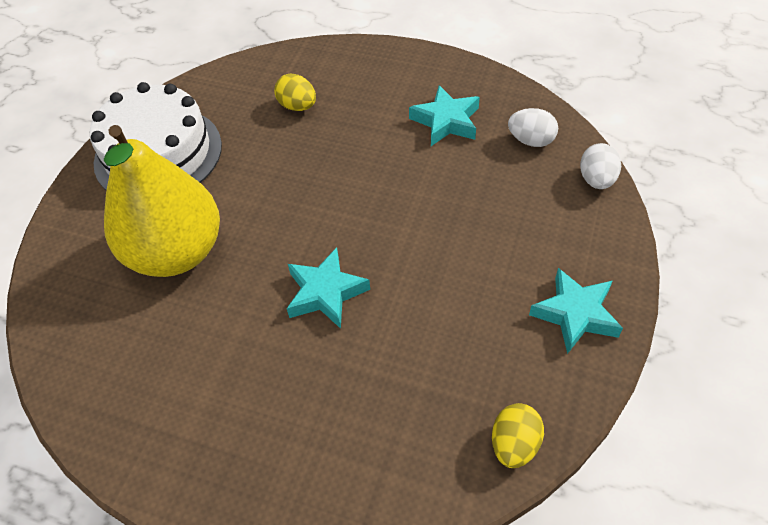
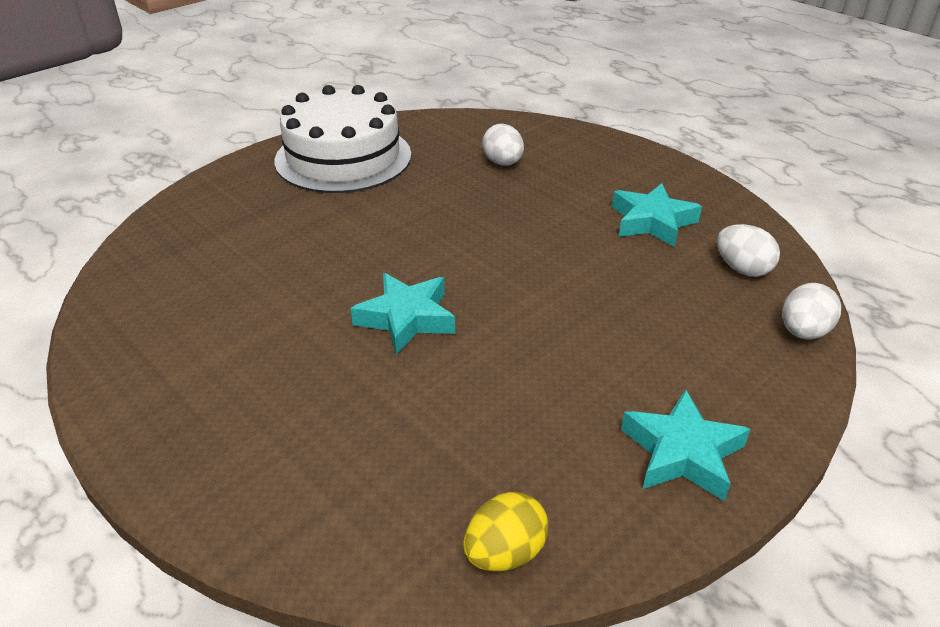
camera: 25 degrees right, 15 degrees down
yellow pear [104,125,220,277] -> none
yellow egg [274,74,316,111] -> white egg [482,124,524,166]

